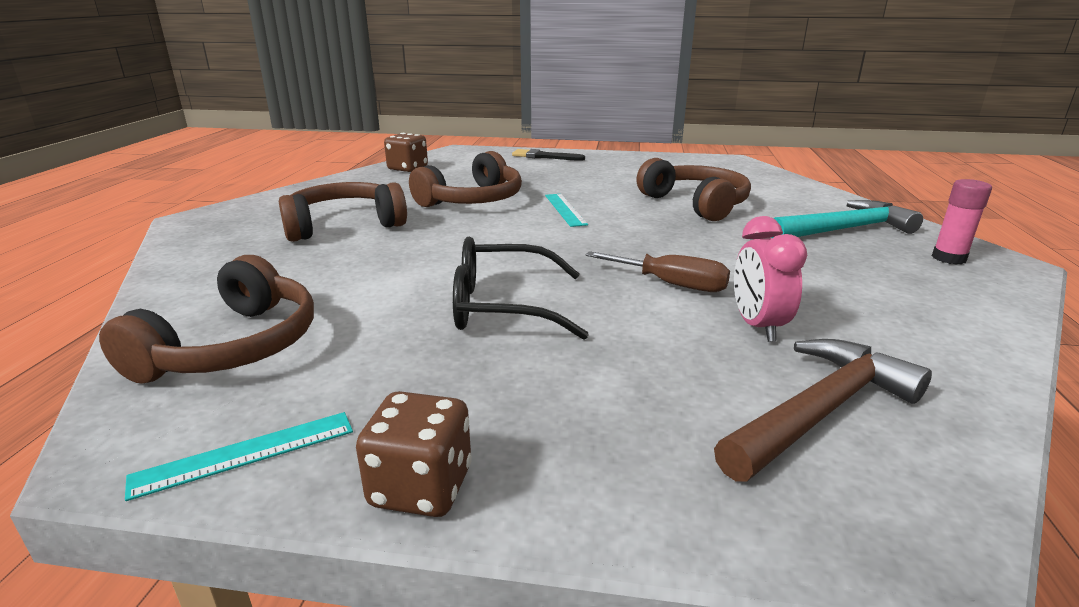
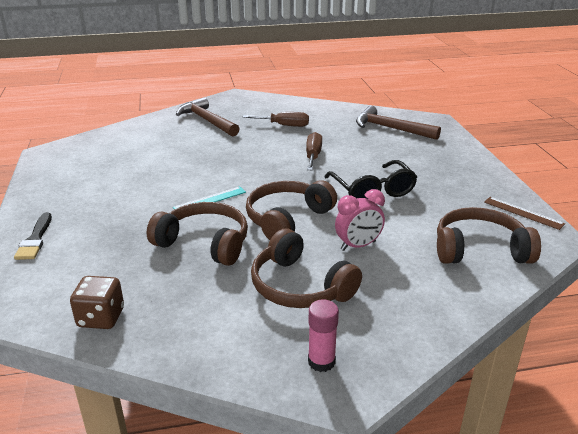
camera: 110 degrees left, 5 degrees up
turquoise ruler [125,412,353,501] -> brown ruler [484,197,565,230]
brown dice [356,391,472,517] -> none
brown headphones [637,158,751,221] -> brown headphones moved to [246,180,337,240]
pink clock [734,216,807,342] -> pink clock moved to [335,189,385,251]
turquoise hammer [772,200,923,238] -> brown hammer [176,97,240,136]
pink glue stick [932,179,992,265] -> pink glue stick moved to [308,300,339,372]
none -> brown screwdriver [243,112,309,127]

